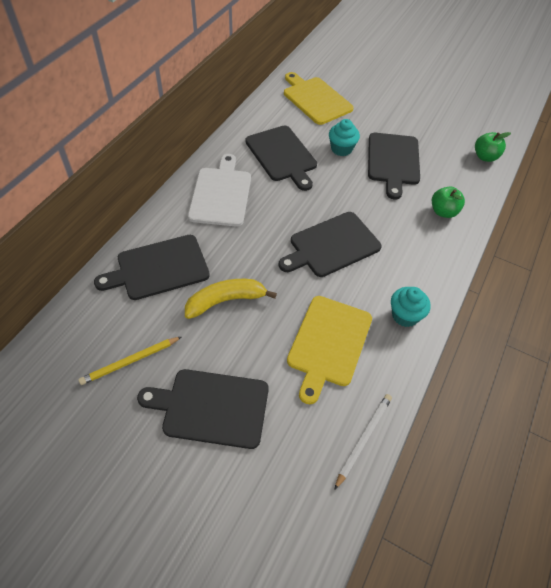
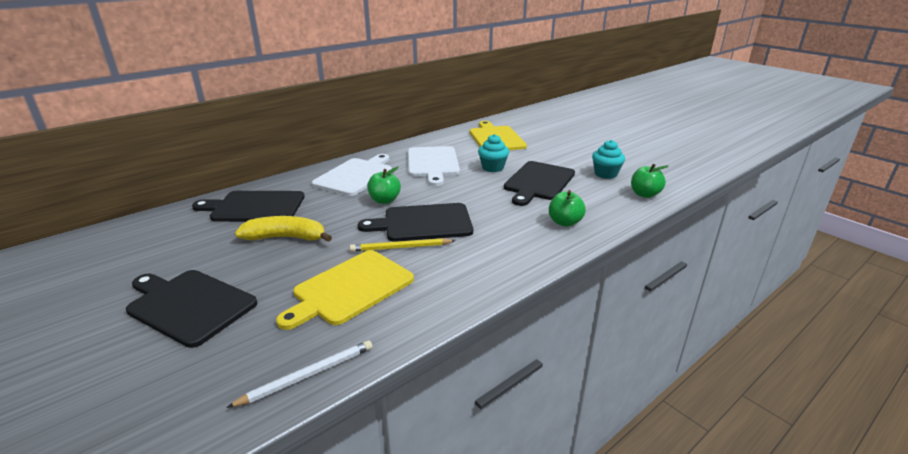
camera: 25 degrees right, 25 degrees down
yellow pencil [78,337,181,385] -> yellow pencil moved to [350,238,455,252]
black cutting board [245,126,317,191] -> white cutting board [408,146,460,186]
turquoise cupcake [391,287,430,327] -> turquoise cupcake moved to [592,140,625,179]
none -> green apple [367,167,401,204]

